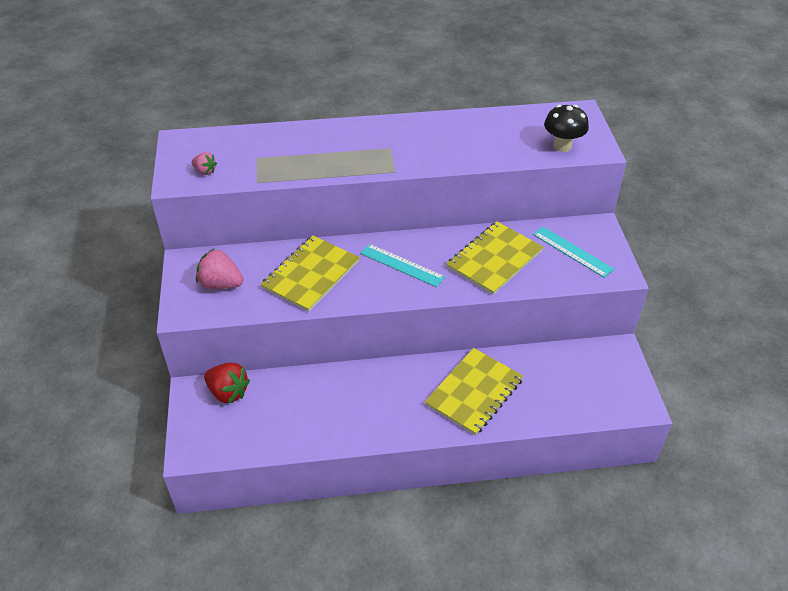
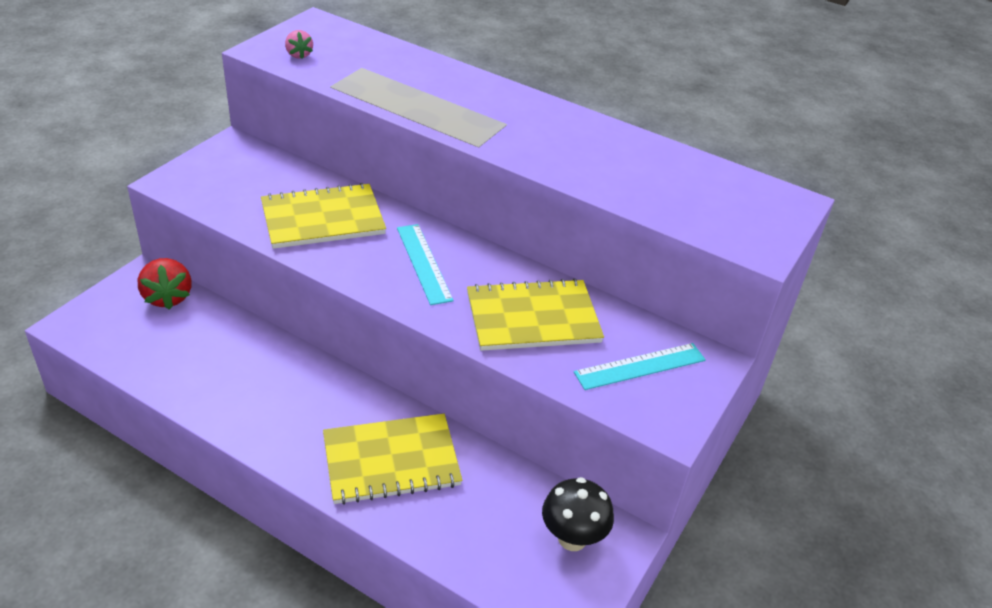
camera: 35 degrees right, 5 degrees down
pink strawberry [196,249,243,289] -> none
turquoise ruler [533,227,614,278] -> turquoise ruler turned 75 degrees clockwise [574,343,706,390]
black mushroom [544,105,589,152] -> black mushroom moved to [542,477,614,551]

